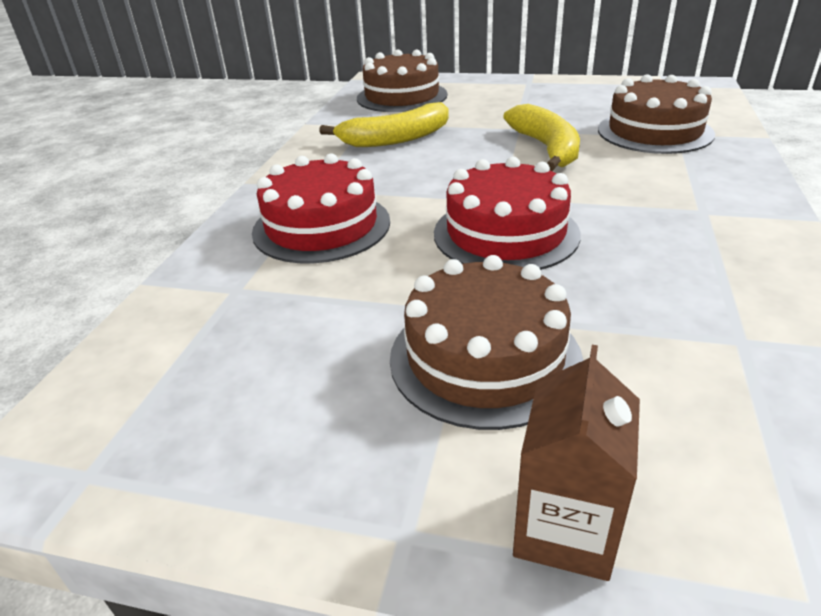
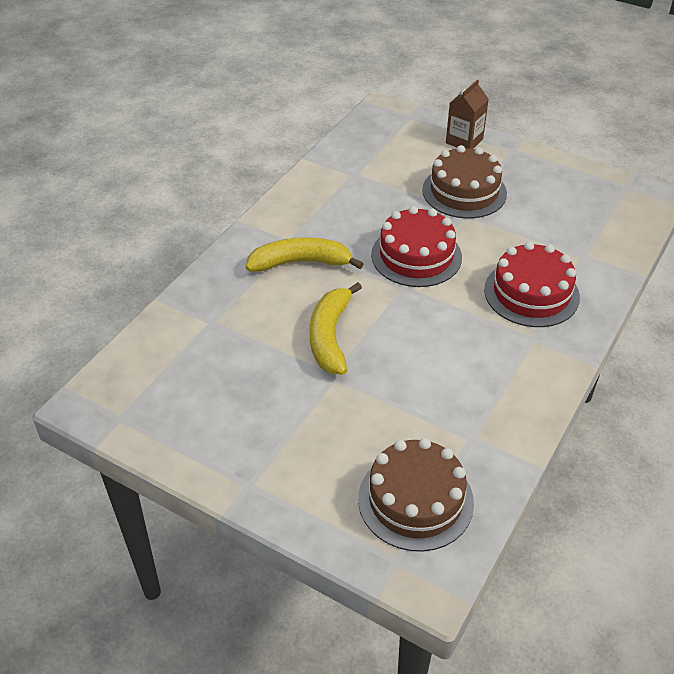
camera: 165 degrees left, 10 degrees up
yellow banana [319,102,449,147] -> yellow banana moved to [246,237,364,272]
brown cake [598,74,715,154] -> none

